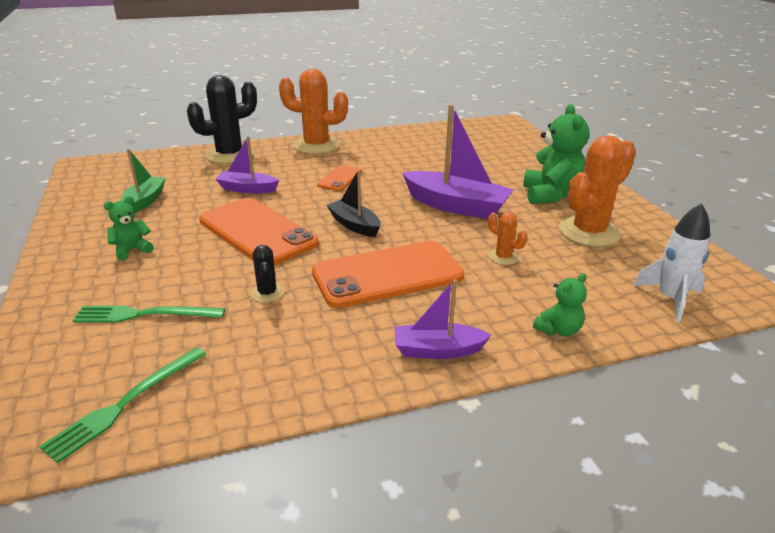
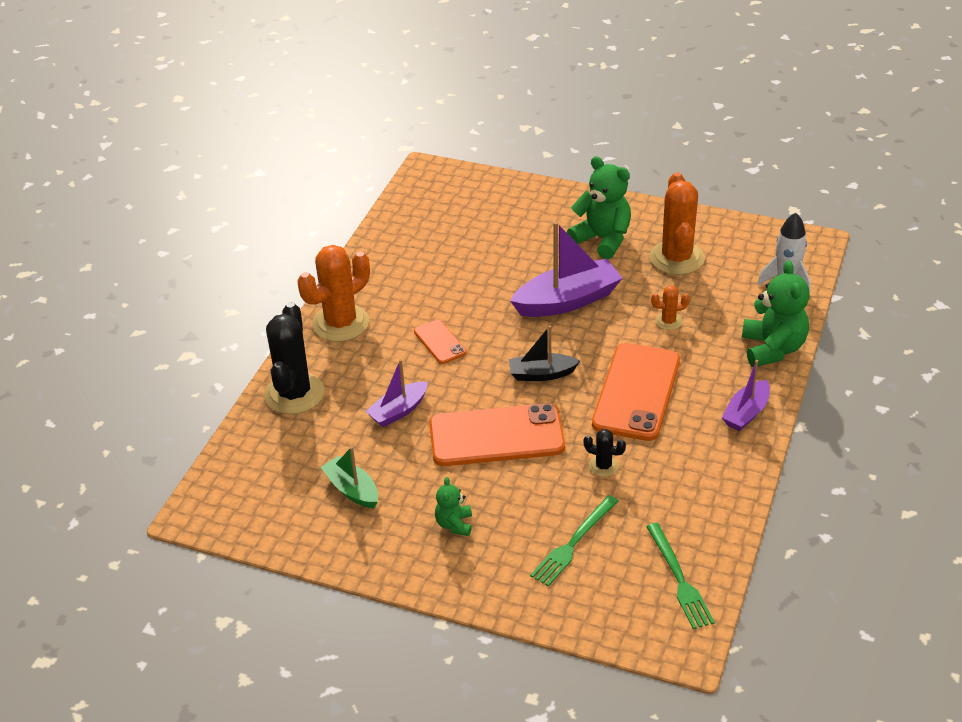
camera: 50 degrees left, 10 degrees up
green teddy bear [533,273,587,337] -> green teddy bear [742,260,810,367], size x1.90

